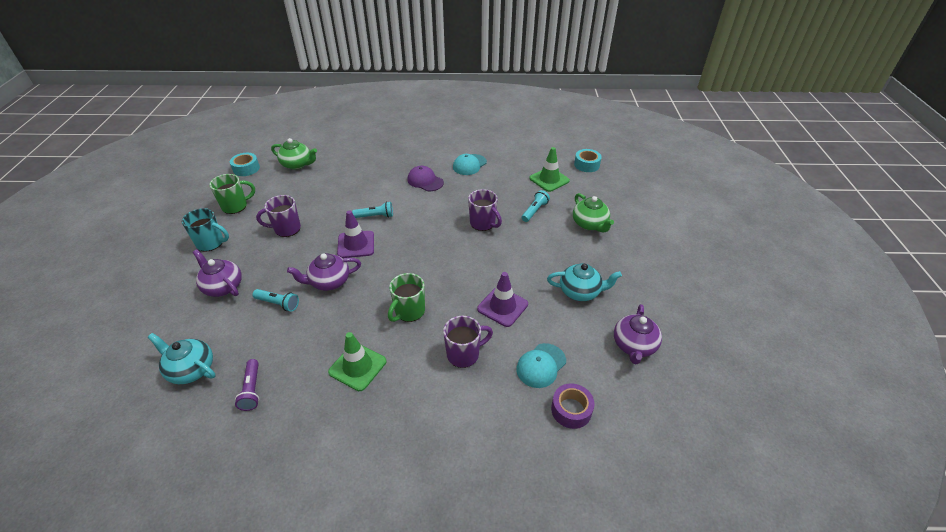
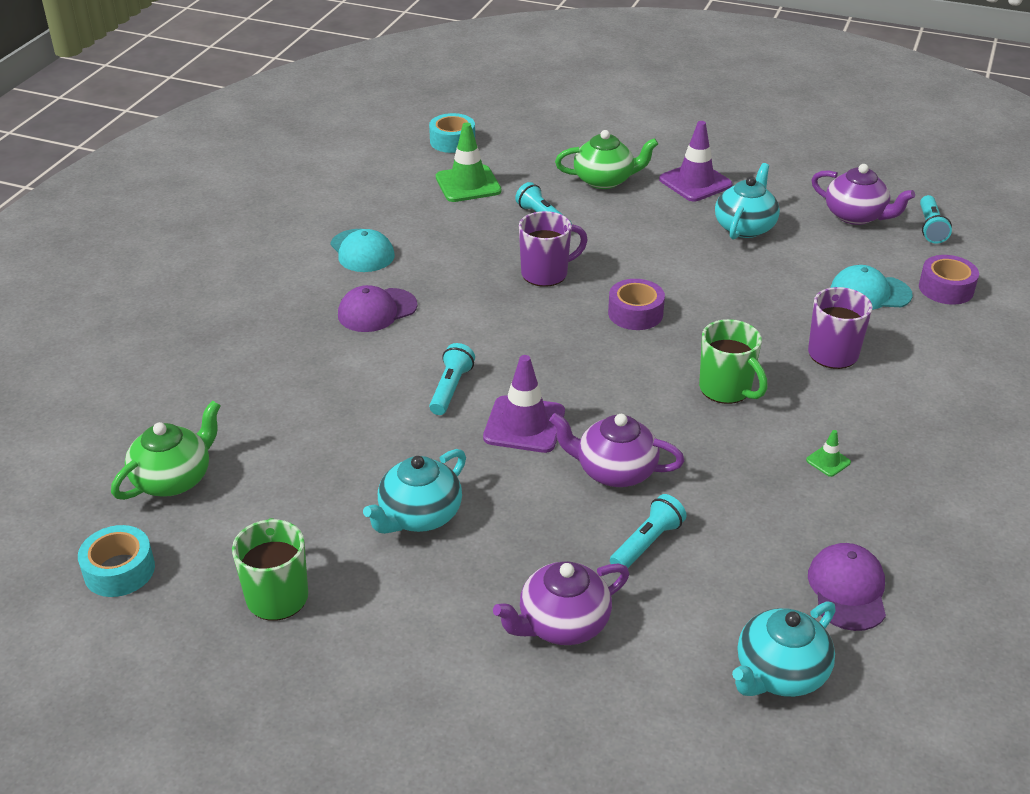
camera: 70 degrees left, 5 degrees down
turquoise mug [182,208,229,251] -> none
purple flashlight [235,359,259,411] -> purple cap [808,543,886,631]
purple mug [256,195,301,237] -> turquoise teapot [363,449,466,534]
purple teapot [287,253,361,291] -> purple teapot turned 105 degrees clockwise [549,413,684,487]
green traffic cone [328,332,386,391] -> green traffic cone [806,430,851,477], size x0.46
purple traffic cone [477,272,528,327] -> purple traffic cone moved to [659,121,733,201]
turquoise cap [516,343,566,388] -> turquoise cap turned 120 degrees clockwise [830,265,913,310]
none -> purple tape [608,279,665,330]
none -> turquoise flashlight [920,195,952,244]

